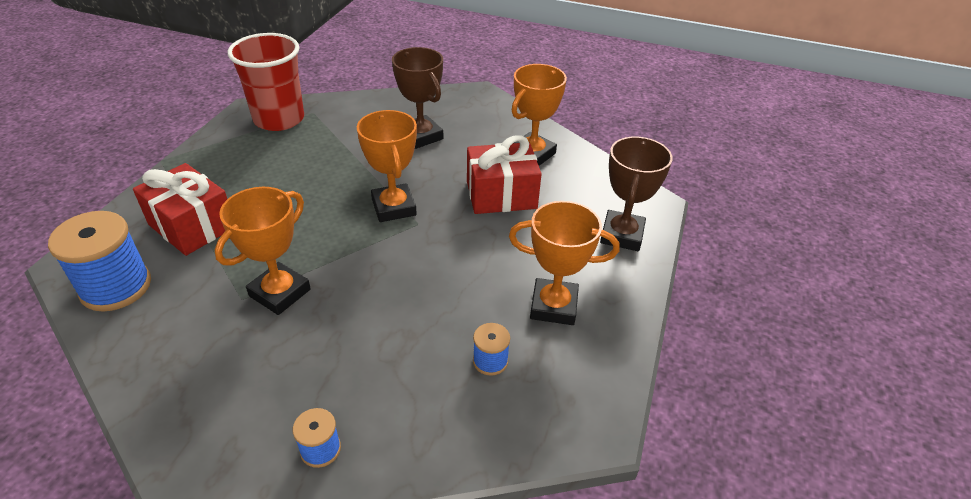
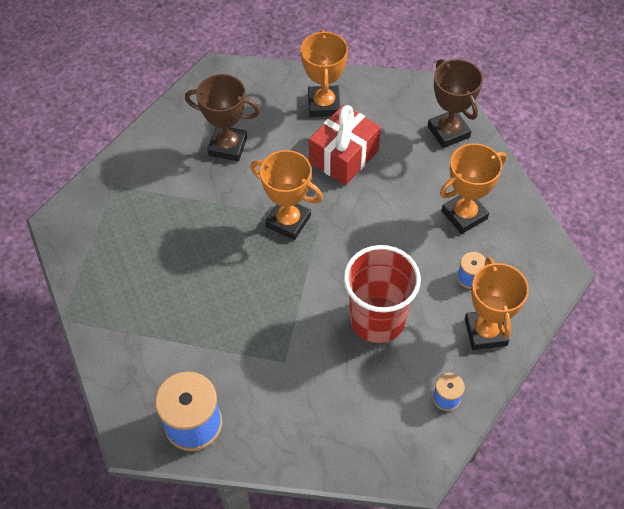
camera: 40 degrees left, 15 degrees up
red gift [133,163,227,256] -> none
orange trophy [215,187,311,315] -> orange trophy moved to [465,257,529,350]
red cup [228,33,304,131] -> red cup moved to [344,245,421,343]

